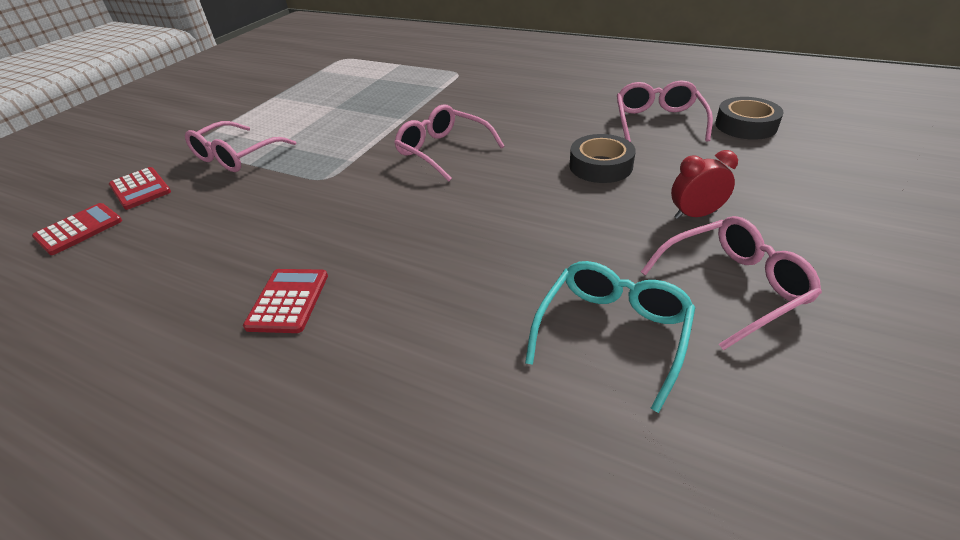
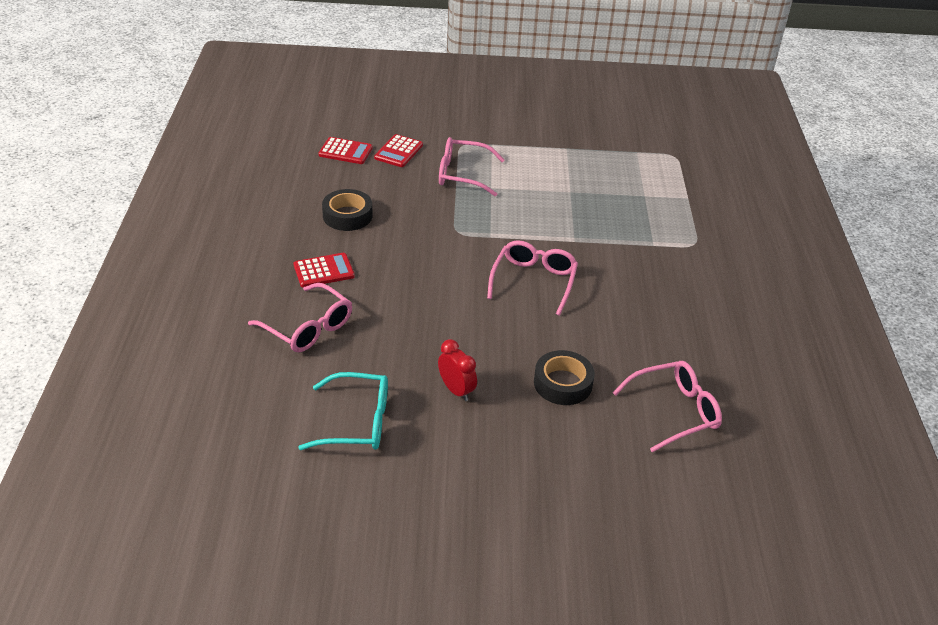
camera: 60 degrees right, 0 degrees up
pink glasses [641,216,822,350] -> pink glasses moved to [248,283,352,352]
red clock [671,150,738,219] -> red clock moved to [438,339,477,401]
black tape [715,97,784,140] -> black tape moved to [322,189,372,231]

